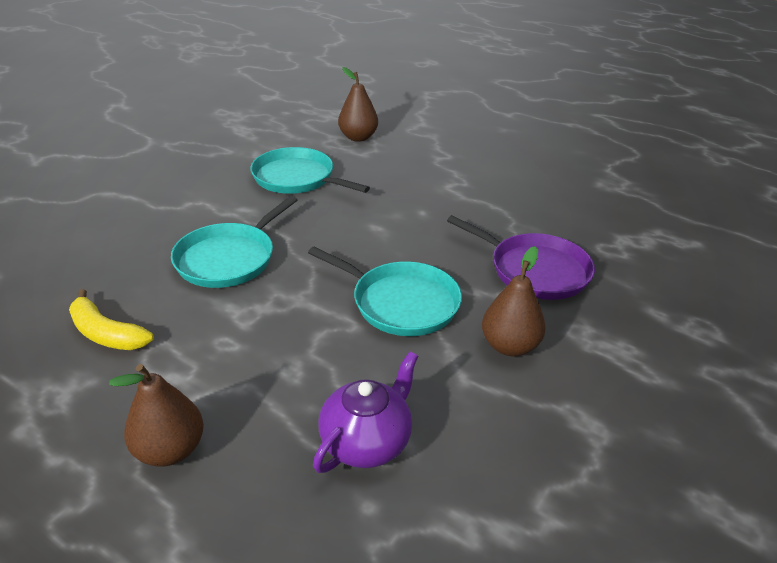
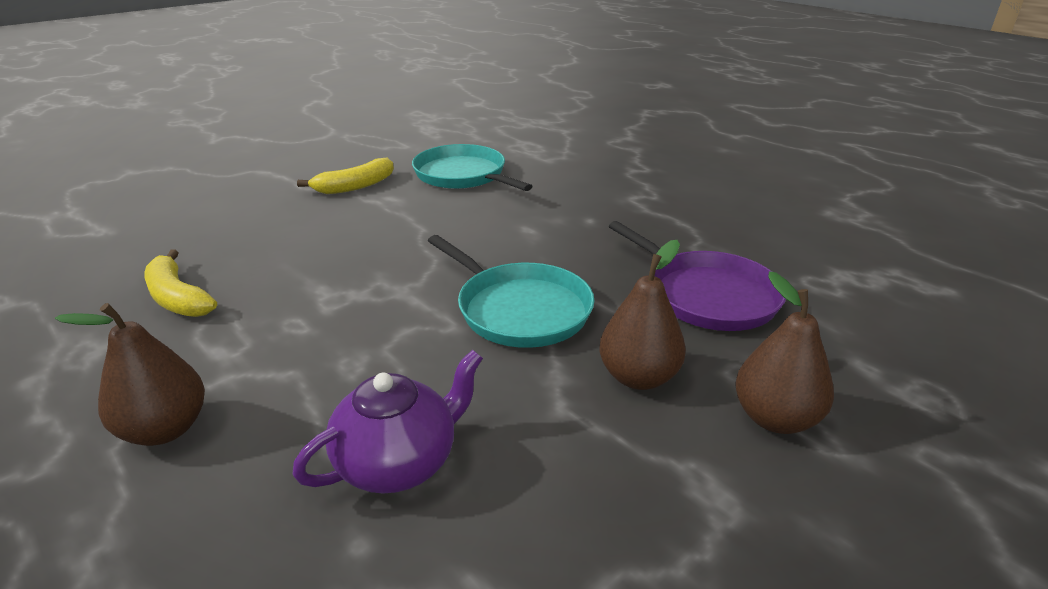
camera: 15 degrees right, 5 degrees down
turquoise pan [171,196,298,288] -> none
brown pear [338,67,378,142] -> brown pear moved to [735,271,834,434]
none -> yellow banana [297,158,394,194]

